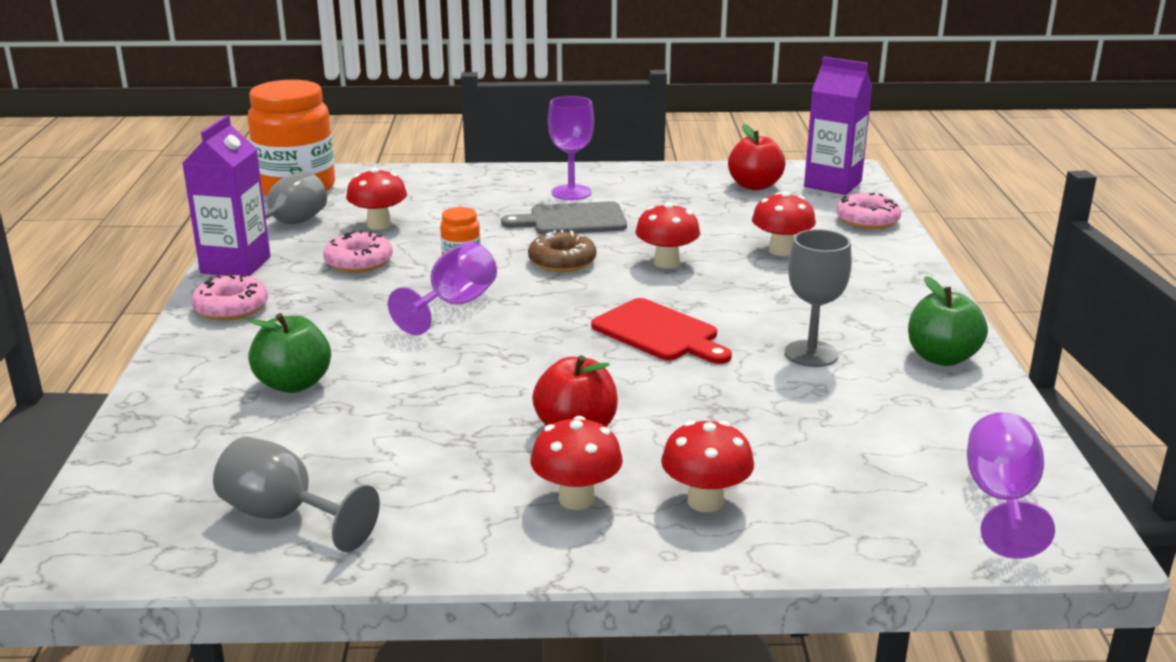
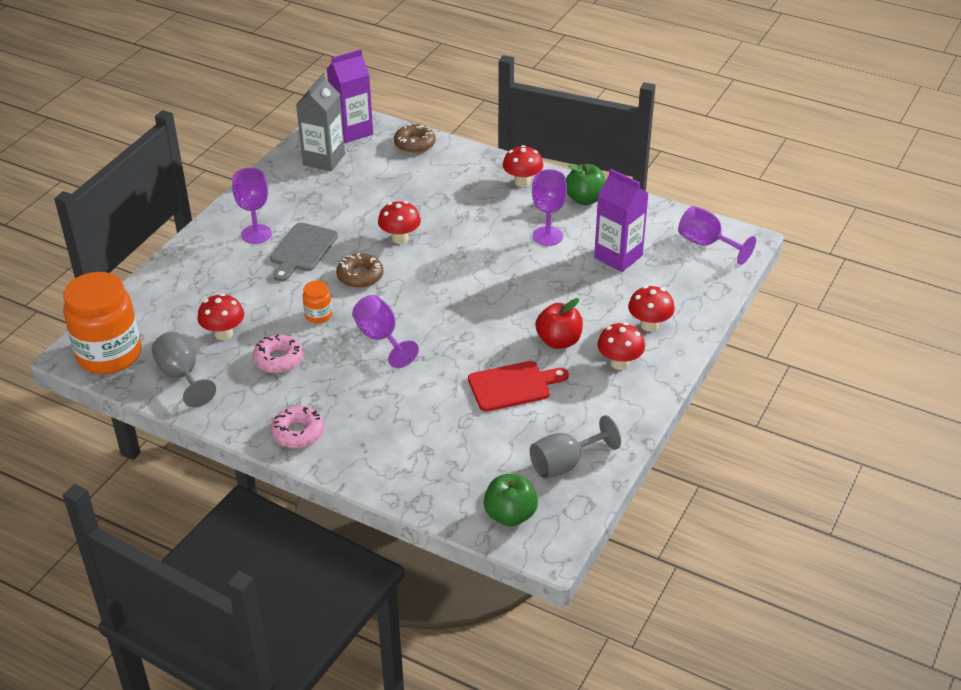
camera: 60 degrees left, 15 degrees up
purple carton [183,115,271,276] -> purple carton moved to [594,169,649,272]
green apple [248,313,331,393] -> green apple moved to [484,474,538,527]
red cutting board [591,298,732,364] -> red cutting board moved to [468,361,569,412]
red apple [728,124,786,190] -> grey carton [296,73,345,171]
red mushroom [752,191,816,256] -> red mushroom moved to [503,145,543,187]
grey goblet [785,229,852,367] -> purple goblet [532,169,567,246]
pink donut [836,193,901,229] -> brown donut [394,124,436,154]

